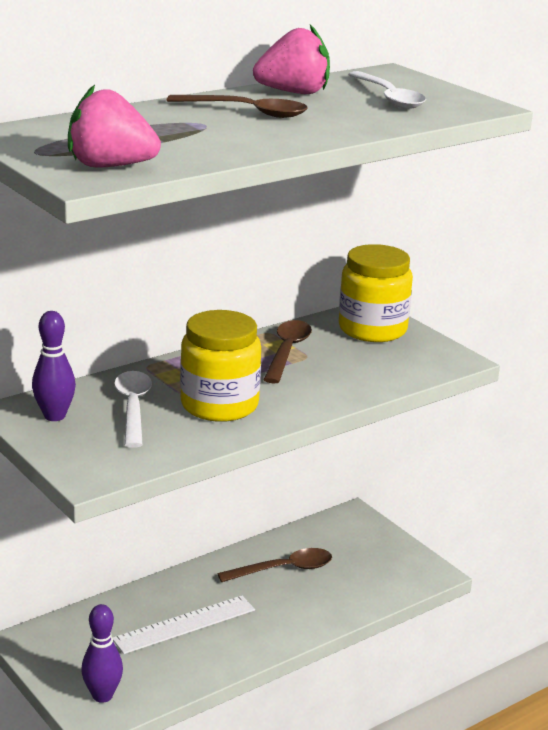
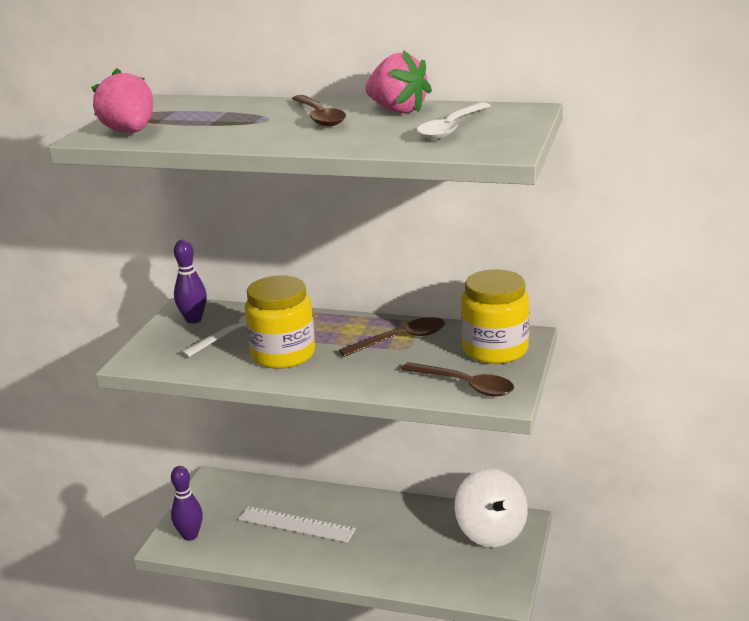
camera: 55 degrees right, 0 degrees up
brown spoon [217,548,332,582] -> brown spoon moved to [401,362,514,396]
none -> white spinning top [455,468,528,547]

